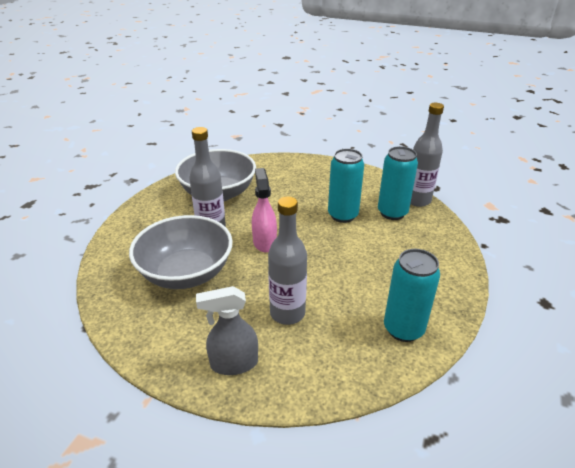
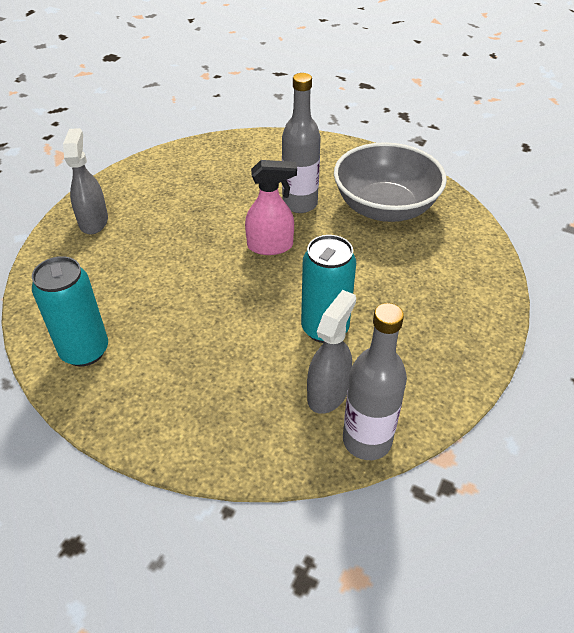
camera: 95 degrees right, 10 degrees up
grey bowl [129,215,233,289] -> none
grey bottle [268,196,307,325] -> none
turquoise can [378,146,418,220] -> grey spray bottle [307,290,356,414]

